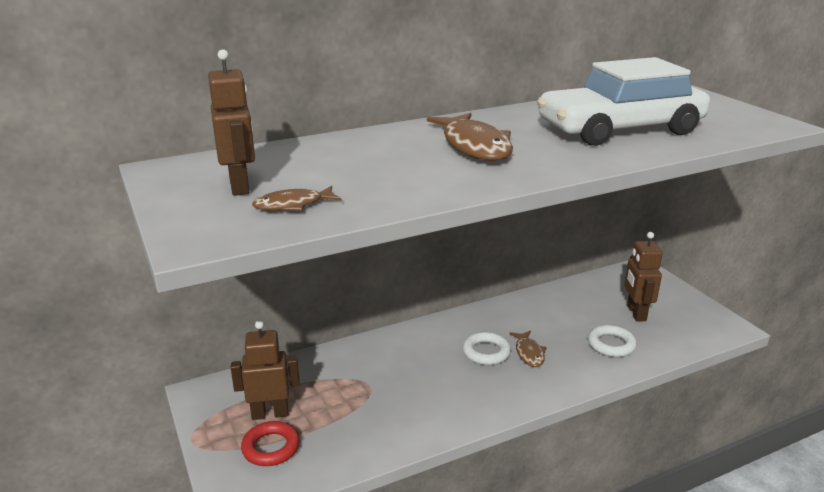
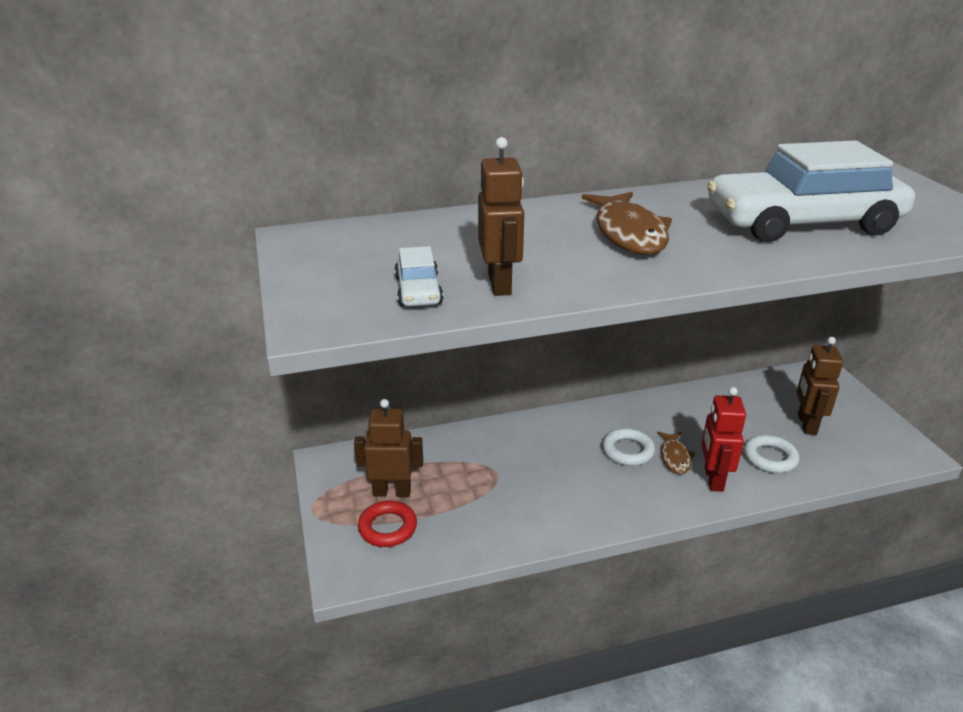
camera: 10 degrees right, 5 degrees up
brown robot [208,49,255,196] -> brown robot moved to [478,137,524,296]
brown fish [252,186,341,211] -> white car [394,246,443,307]
none -> red robot [702,387,746,492]

